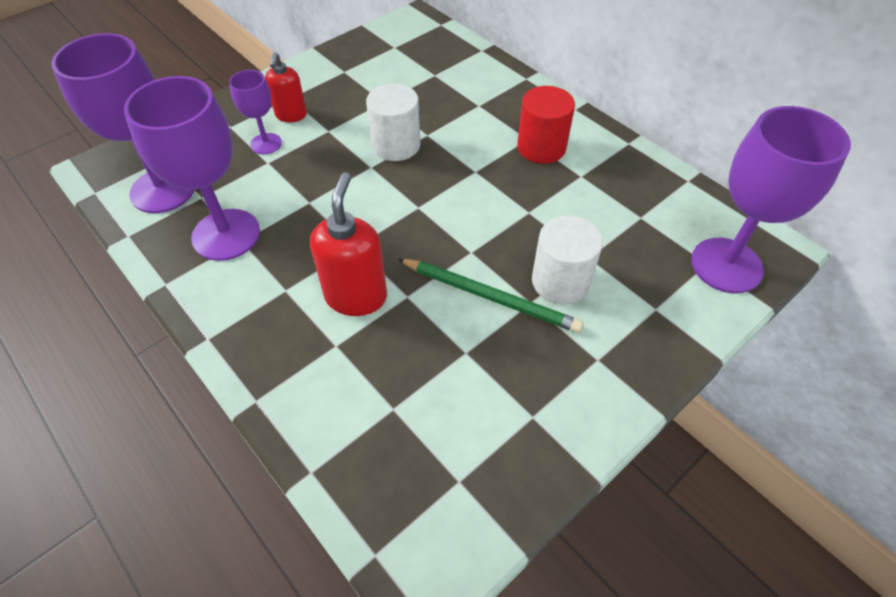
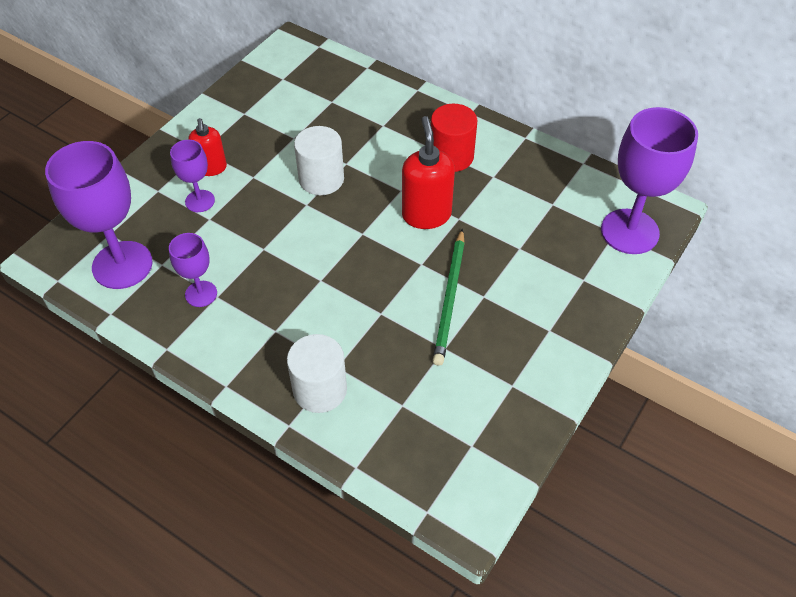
camera: 15 degrees left, 0 degrees up
purple goblet [124,76,260,261] -> purple goblet [169,233,217,307], size x0.52
red soap dispenser [310,172,387,316] -> red soap dispenser moved to [402,116,455,229]
green pencil [399,259,583,333] -> green pencil turned 90 degrees clockwise [433,229,465,366]
white cylinder [532,215,603,304] -> white cylinder moved to [287,334,347,413]

